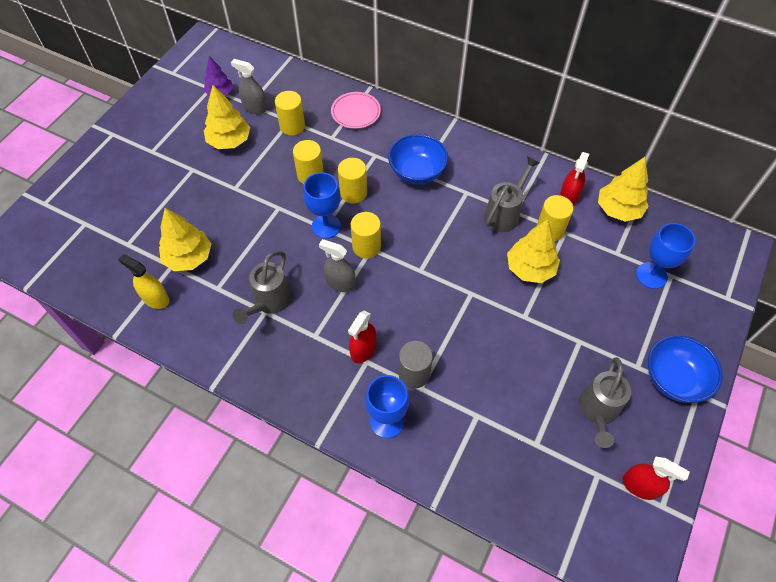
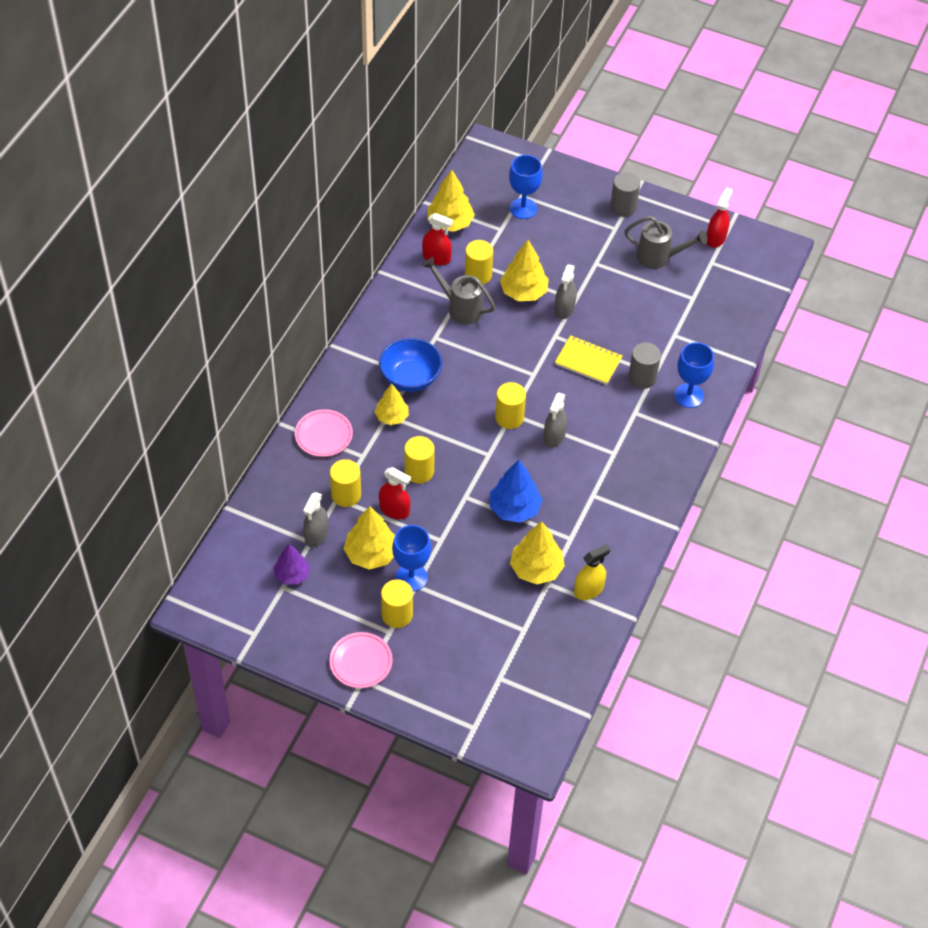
camera: 95 degrees left, 5 degrees down
yellow spray bottle [118,254,170,309] -> yellow spray bottle turned 150 degrees counterclockwise [574,544,610,600]
grey watering can [233,251,291,324] -> none
blue goblet [303,172,341,239] -> blue goblet moved to [392,525,431,591]
yellow cylinder [338,158,367,203] -> yellow cylinder moved to [381,579,413,628]
red spray bottle [348,311,376,363] -> red spray bottle moved to [379,467,411,519]
blue bowl [648,335,723,403] -> grey cylinder [610,172,640,217]
none -> pink plate [329,632,393,688]
none -> yellow tree [375,384,409,425]
none -> blue tree [490,460,543,523]
none -> grey spray bottle [555,264,577,319]
none -> yellow notebook [555,335,622,385]

